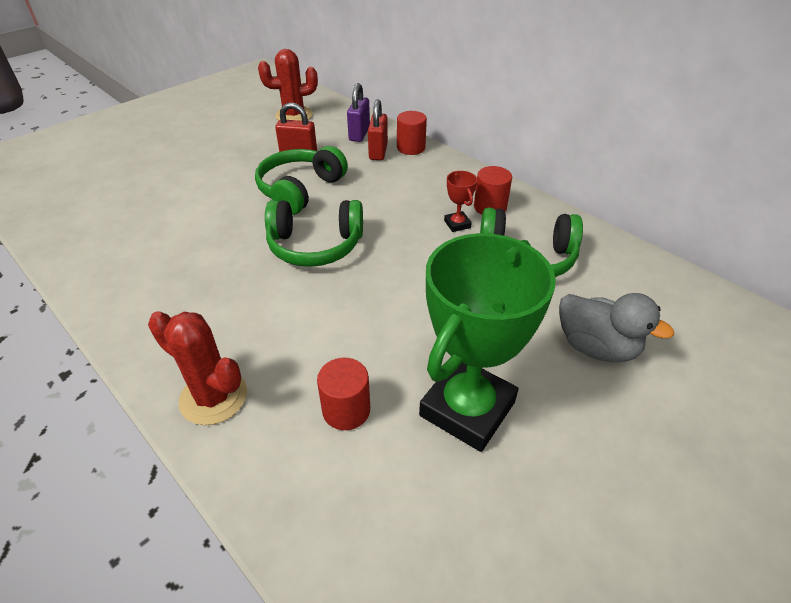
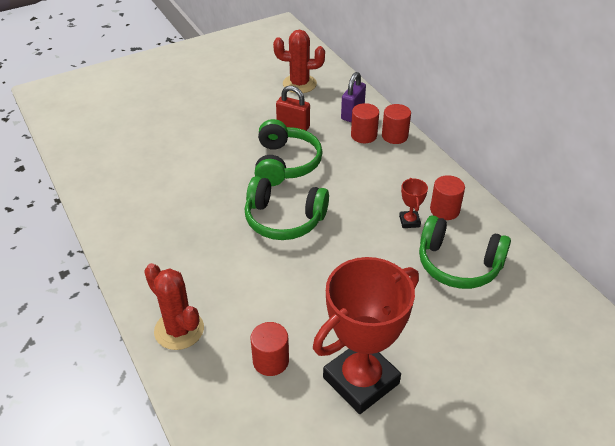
camera: 15 degrees right, 0 degrees up
green headphones [255,146,348,215] -> green headphones turned 135 degrees clockwise [255,119,323,186]
red padlock [368,99,388,160] -> red cylinder [351,103,379,143]
green trophy [419,233,556,452] -> red trophy [313,257,419,414]
grey duck [559,293,674,362] -> none

